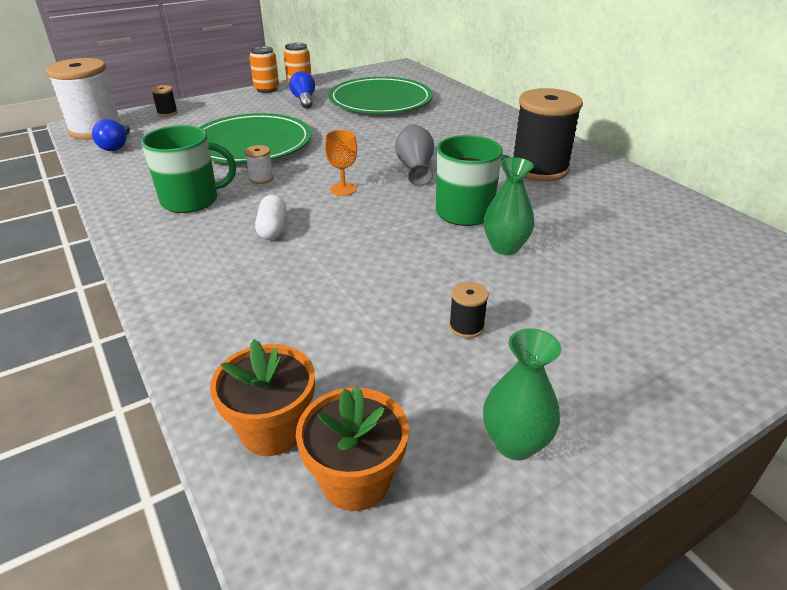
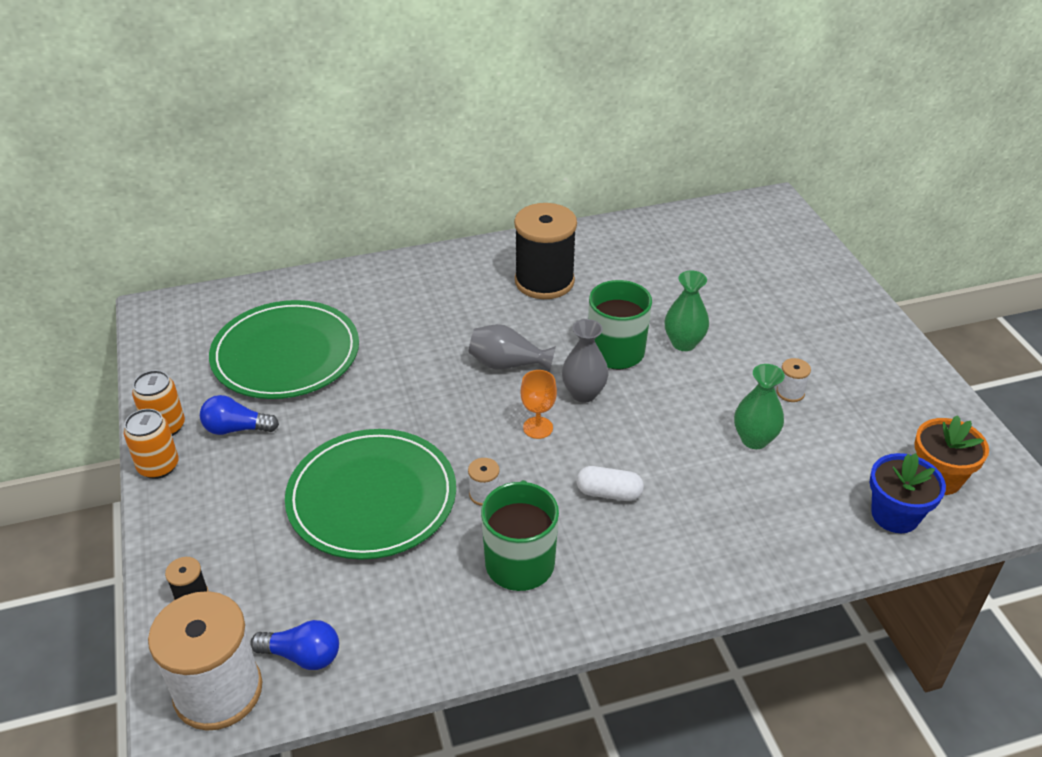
camera: 75 degrees left, 5 degrees up
orange flower pot [210,339,315,456] -> blue flower pot [870,453,946,533]
black spool [449,282,489,338] -> white spool [777,358,811,402]
green vase [483,329,561,460] -> green vase moved to [734,364,785,449]
none -> grey vase [562,319,609,403]

